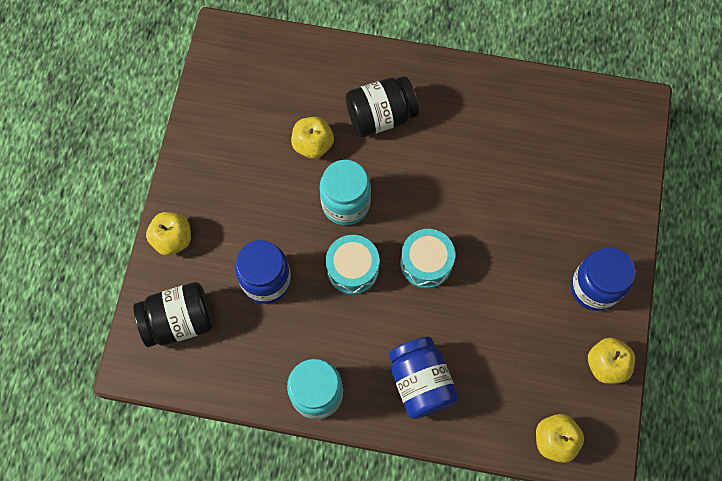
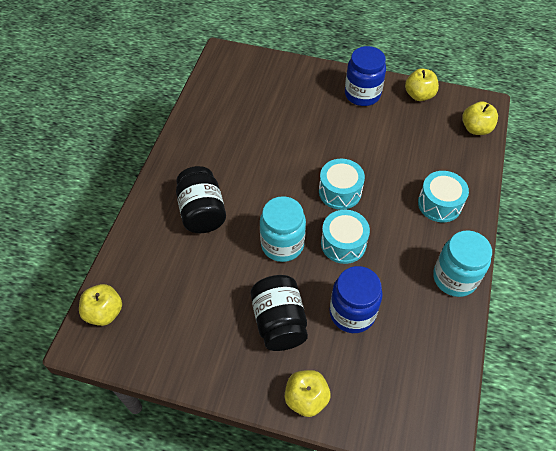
camera: 85 degrees left, 15 degrees down
black jar [133,282,213,347] -> black jar moved to [251,275,308,351]
yellow apple [291,117,334,159] -> yellow apple moved to [79,284,122,326]
blue jar [389,337,459,419] -> turquoise drum [418,171,469,222]

